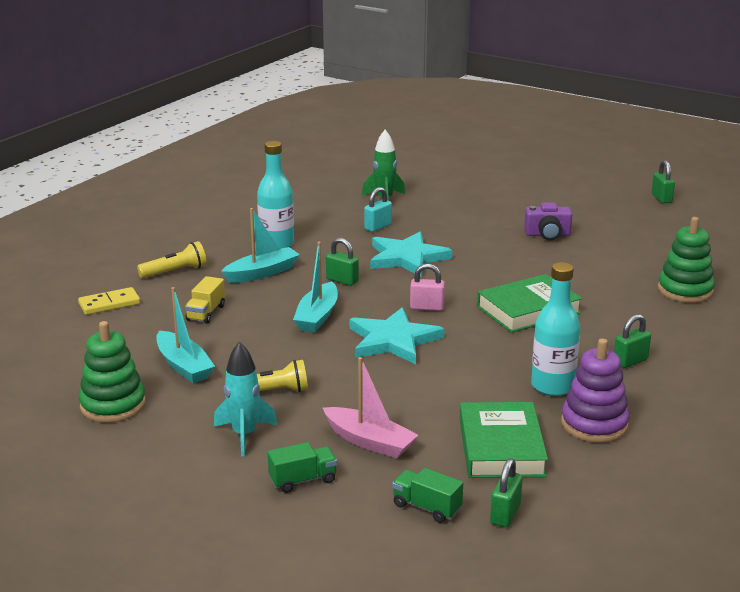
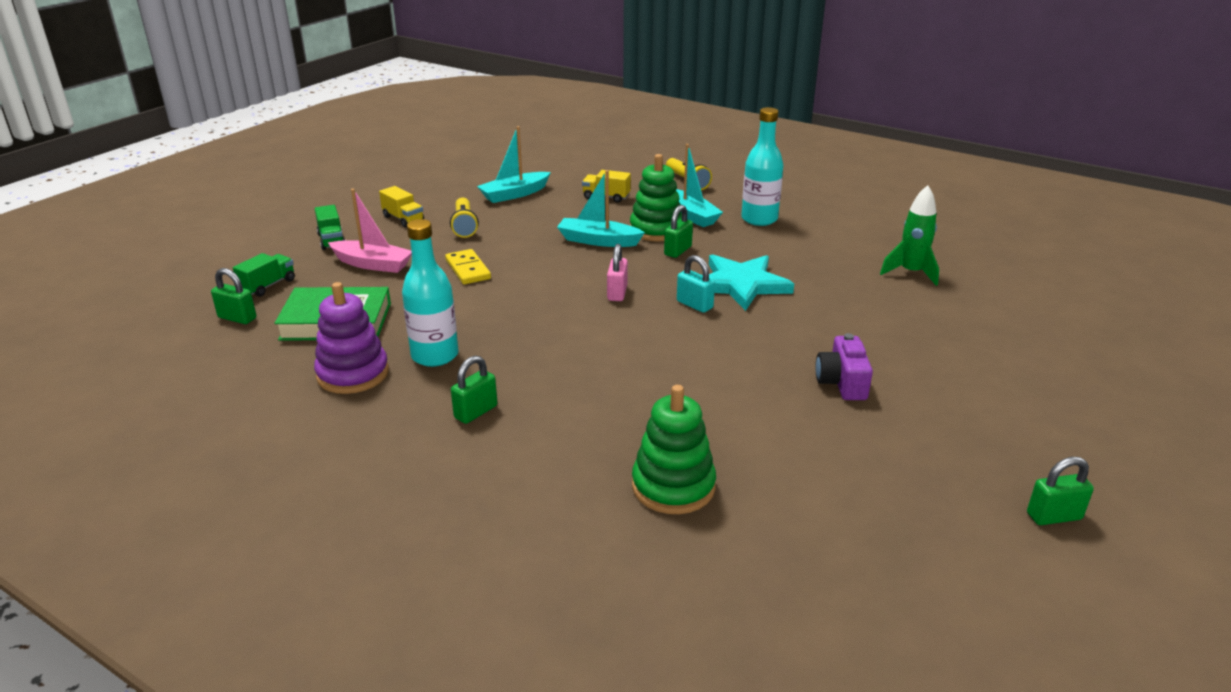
camera: 90 degrees right, 5 degrees up
yellow domino [78,287,140,315] -> yellow domino moved to [445,249,491,284]
green stacking toy [79,321,146,423] -> green stacking toy moved to [630,154,682,241]
turquoise rocket [214,342,277,456] -> yellow truck [379,186,424,228]
pink boat [323,357,418,458] -> pink boat turned 105 degrees counterclockwise [328,189,412,273]
turquoise star [350,307,444,364] -> none
turquoise padlock [364,187,392,232] -> turquoise padlock moved to [677,255,715,313]
green book [477,274,582,333] -> none
green padlock [614,314,651,368] -> green padlock turned 75 degrees clockwise [451,356,497,424]

